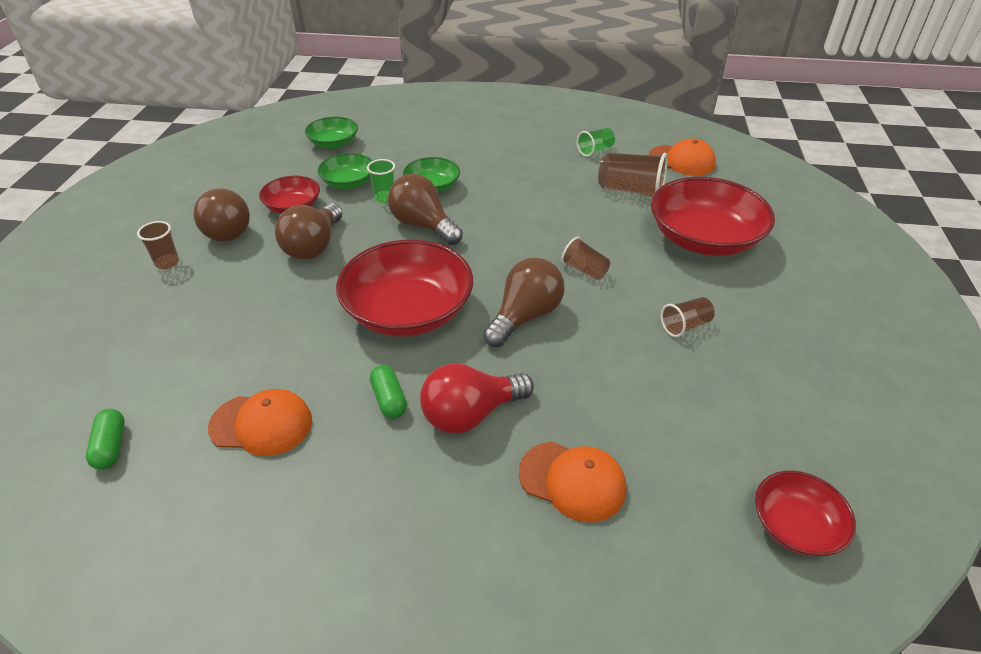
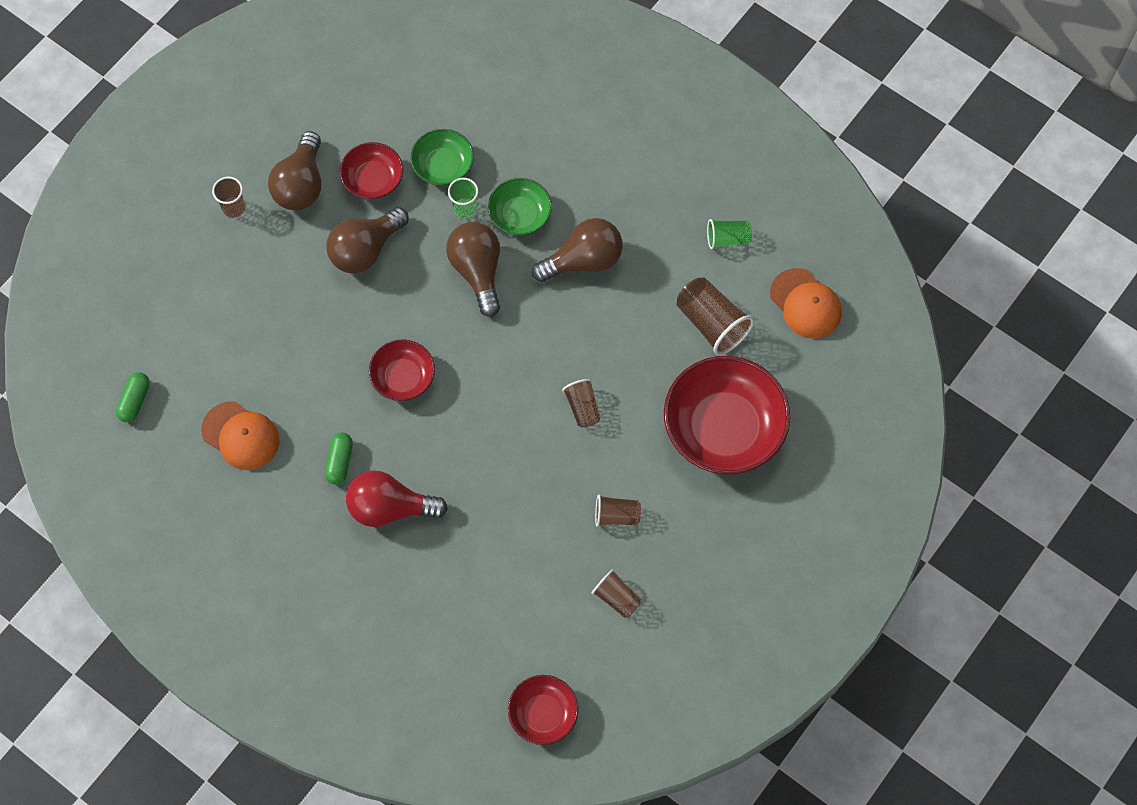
camera: 30 degrees right, 25 degrees up
green bowl [305,116,358,149] -> none
red bowl [336,240,473,337] -> red bowl [369,339,435,401], size x0.53
brown light bulb [483,257,564,347] -> brown light bulb moved to [532,218,623,282]
orange cap [519,442,626,523] -> none
none -> brown cup [592,569,641,618]

